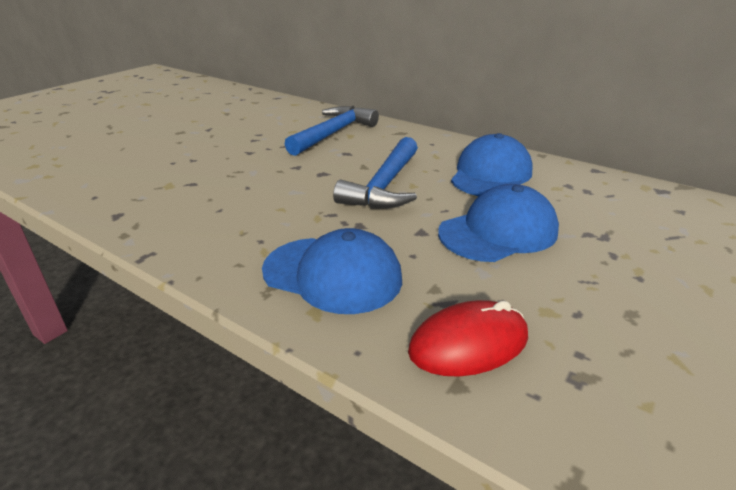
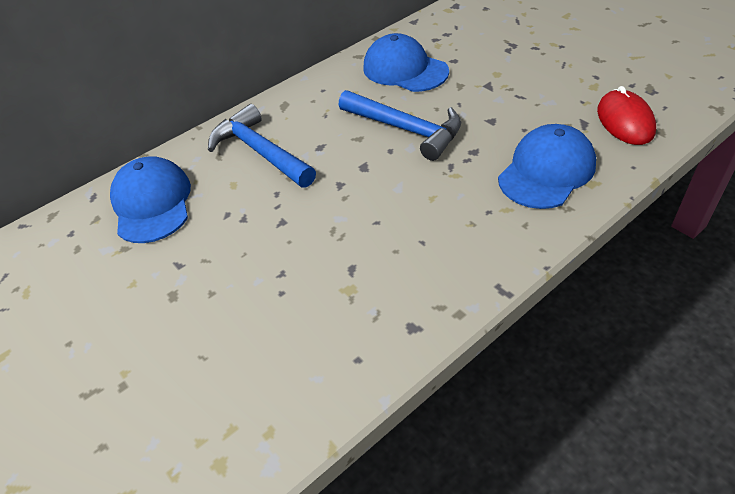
camera: 70 degrees left, 15 degrees up
blue cap [438,184,559,262] -> blue cap moved to [110,156,191,243]

